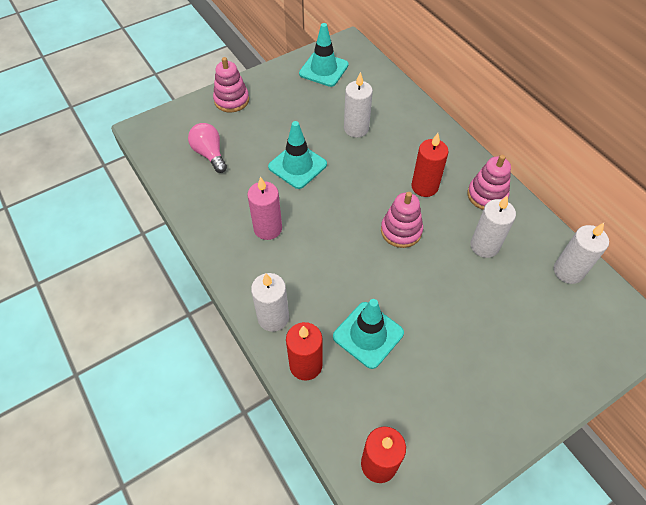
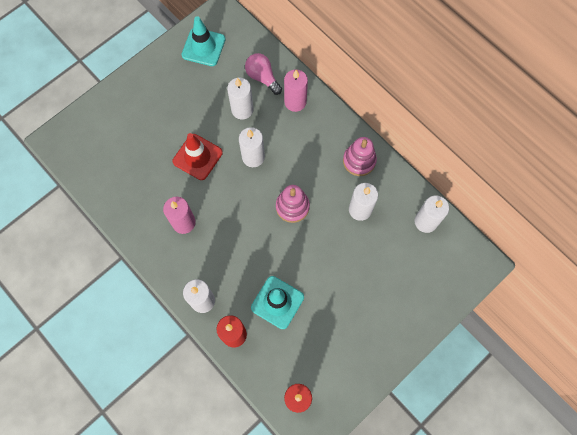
camera: 10 degrees left, 15 degrees up
pink light bulb [188,123,227,173] -> pink light bulb moved to [245,53,282,95]
pink stacking toy [213,57,249,112] -> none
turquoise traffic cone [268,121,327,189] -> red traffic cone [173,133,223,180]
red candle [411,133,449,197] -> none
none -> white candle [239,127,265,167]
none -> pink candle [284,69,308,112]

